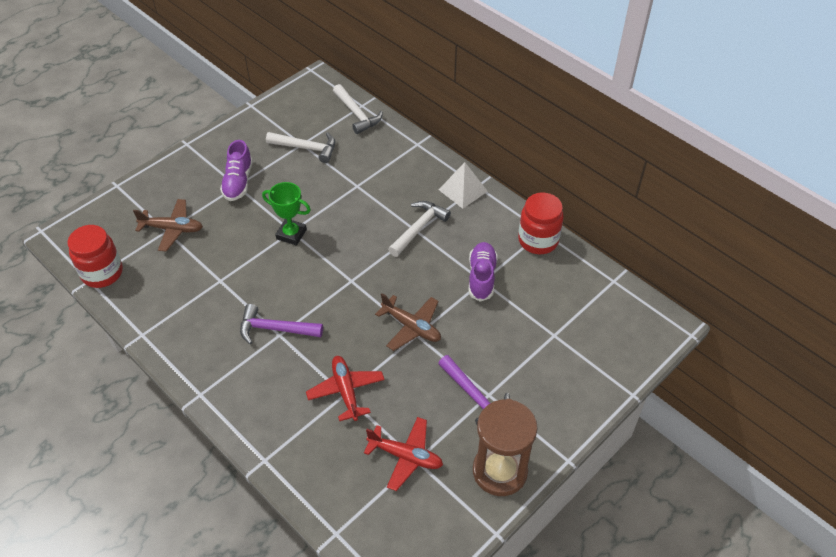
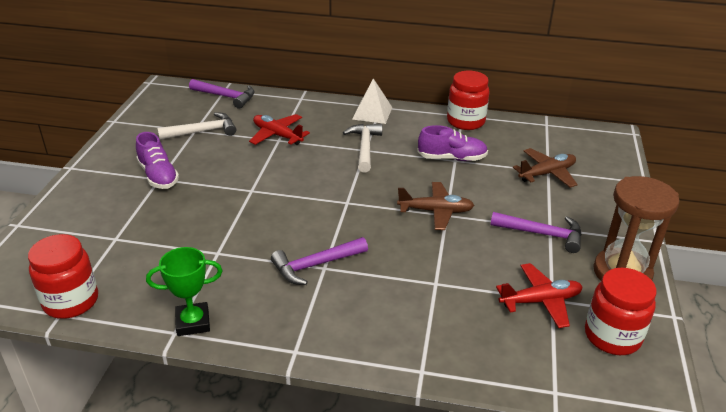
camera: 35 degrees left, 15 degrees down
brown plane [133,199,203,252] -> brown plane moved to [513,148,578,188]
green trophy [262,182,311,246] -> green trophy moved to [146,247,222,336]
red plane [306,356,385,421] -> red plane moved to [249,114,310,145]
white hammer [333,84,383,134] -> purple hammer [189,79,255,109]
purple shoe [469,242,498,302] -> purple shoe turned 120 degrees clockwise [417,125,488,161]
none -> red jar [585,268,657,355]

